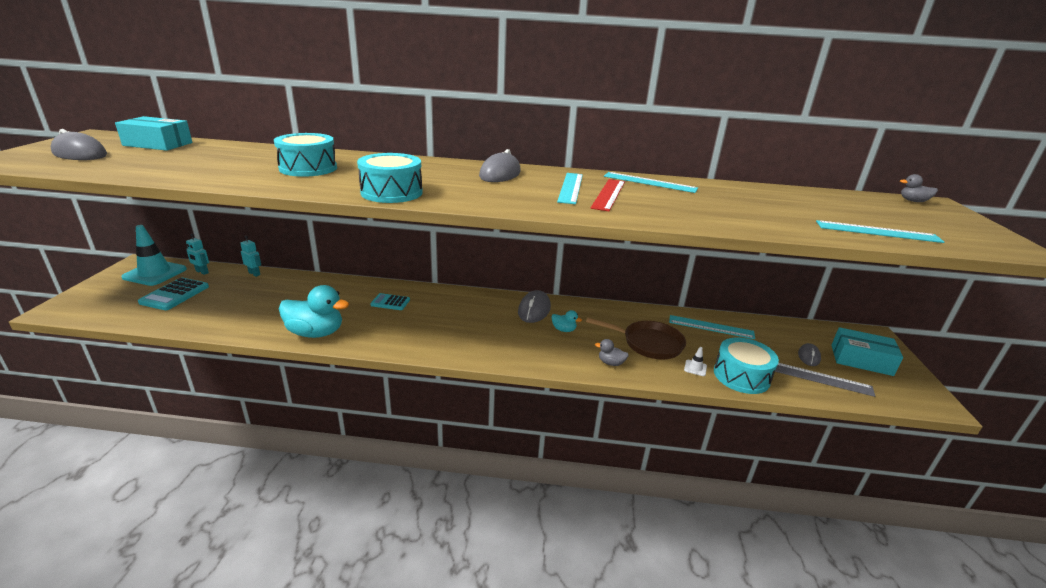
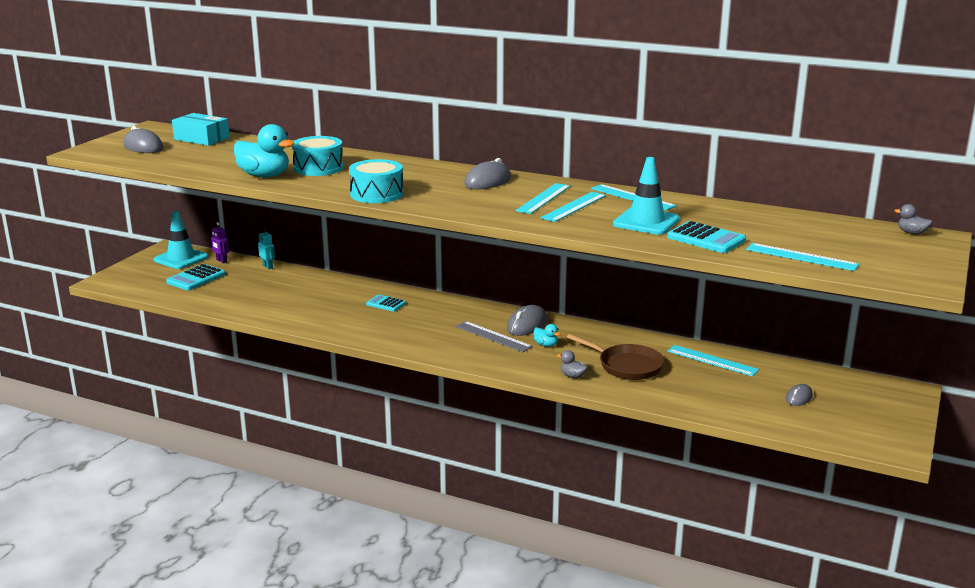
camera: 20 degrees right, 5 degrees down
turquoise robot [186,234,209,275] -> purple robot [211,222,229,264]
turquoise duck [279,285,349,338] -> turquoise duck moved to [234,124,294,177]
red ruler [591,179,625,211] -> turquoise ruler [540,192,606,222]
white traffic cone [684,347,707,376] -> none
turquoise drum [714,338,779,394] -> none
grey ruler [775,363,875,397] -> grey ruler moved to [456,321,533,352]
turquoise box [831,327,903,376] -> none
none -> turquoise traffic cone [613,157,680,235]
none -> turquoise calculator [667,221,746,253]

